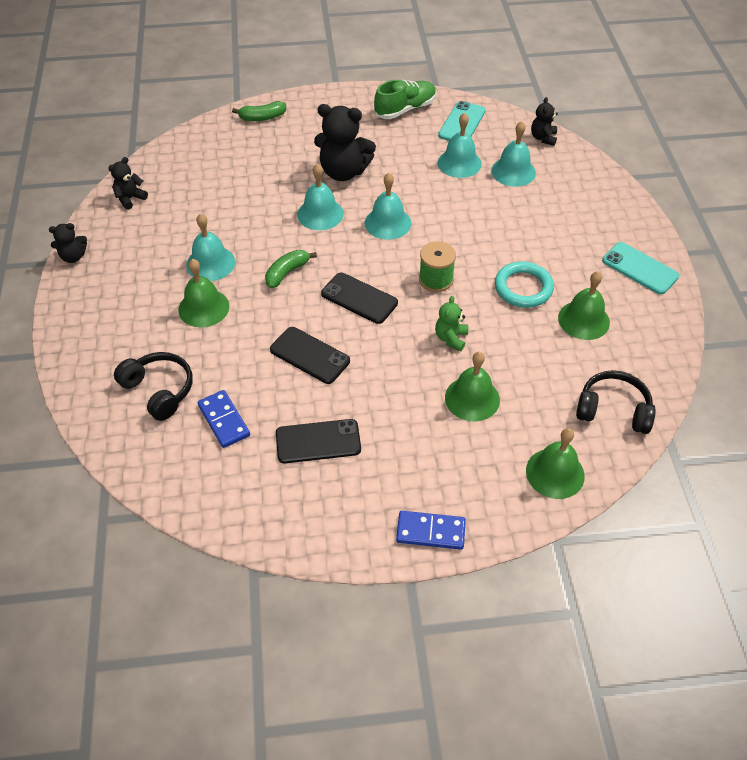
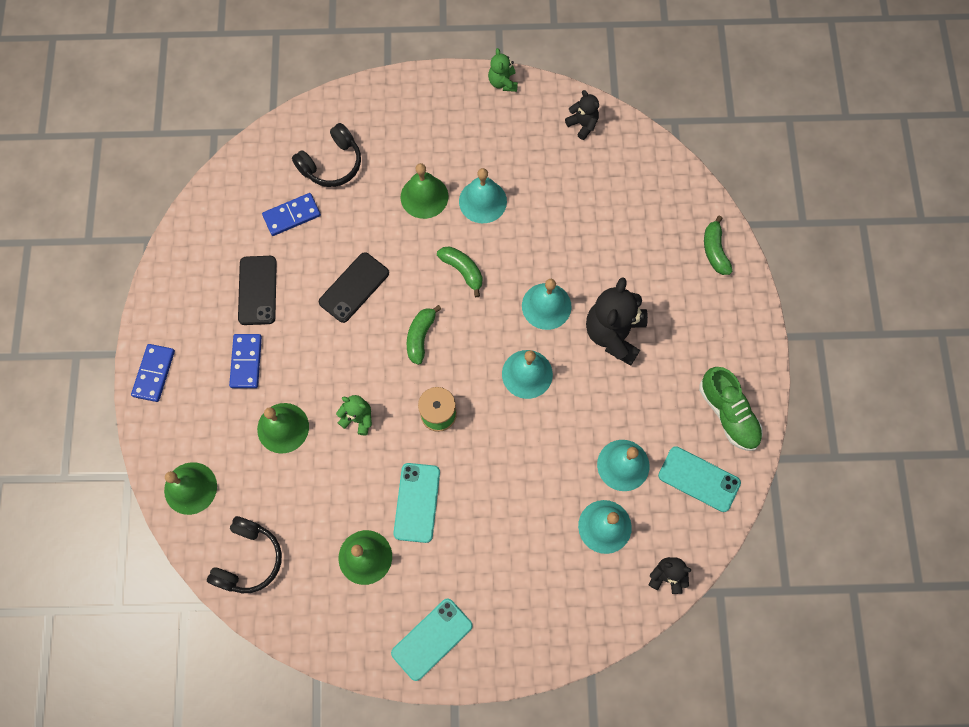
camera: 95 degrees right, 20 degrees up
black teddy bear [49,223,87,263] -> green teddy bear [488,48,518,92]
black phone [321,273,398,324] -> green banana [407,305,441,365]
turquoise ring [495,262,554,308] -> turquoise phone [393,463,440,543]
none -> blue domino [229,334,262,388]

